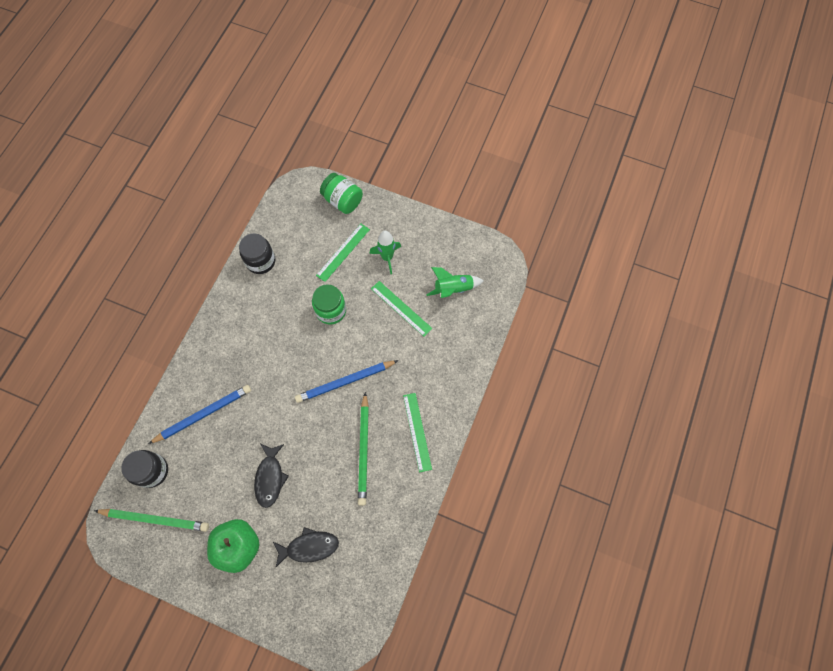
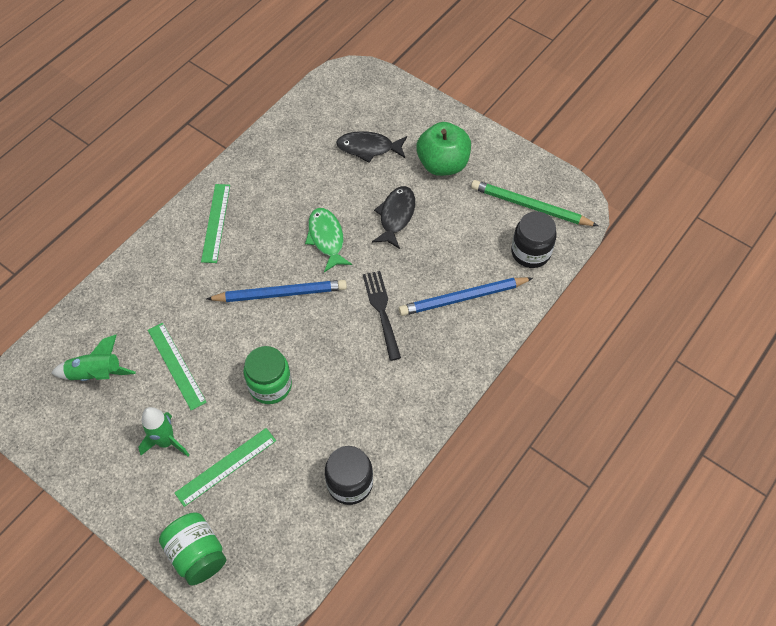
camera: 165 degrees left, 10 degrees down
green pencil [358,392,369,506] -> none
none -> green fish [305,208,352,272]
none -> black fork [363,271,401,361]

